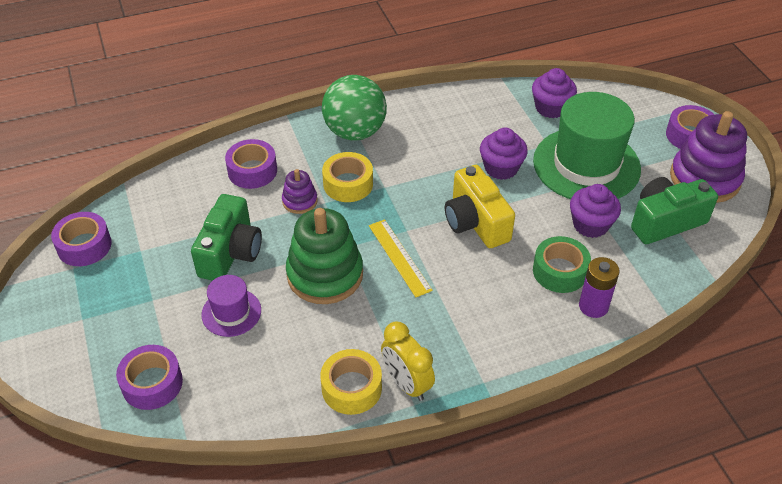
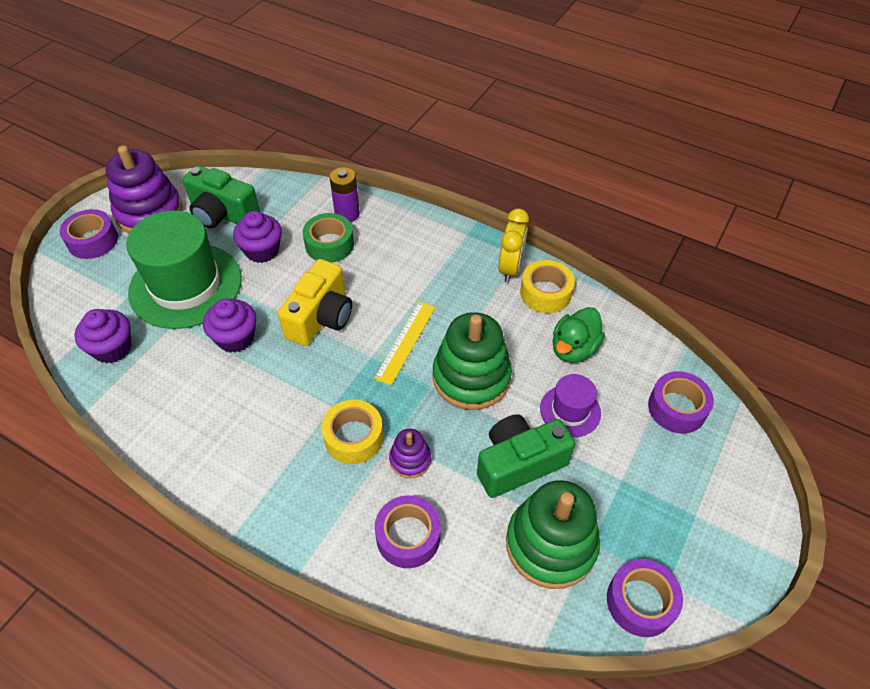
camera: 130 degrees left, 5 degrees up
green ball [322,75,387,141] -> none
none -> green stacking toy [506,480,600,589]
none -> green duck [552,307,605,363]

